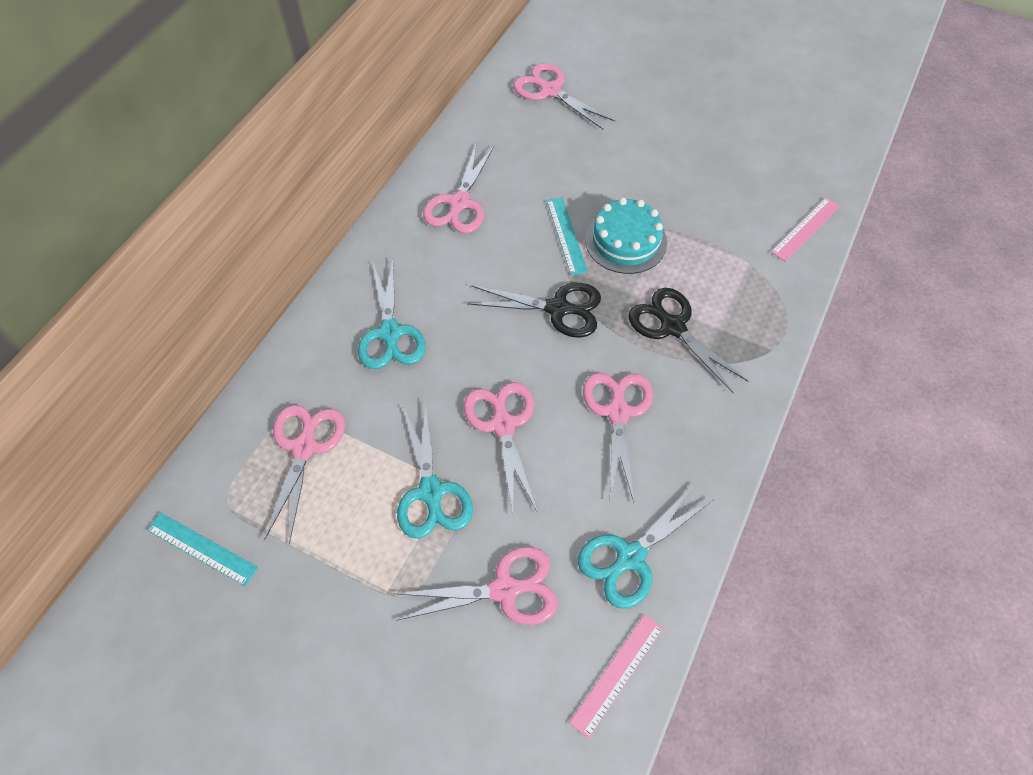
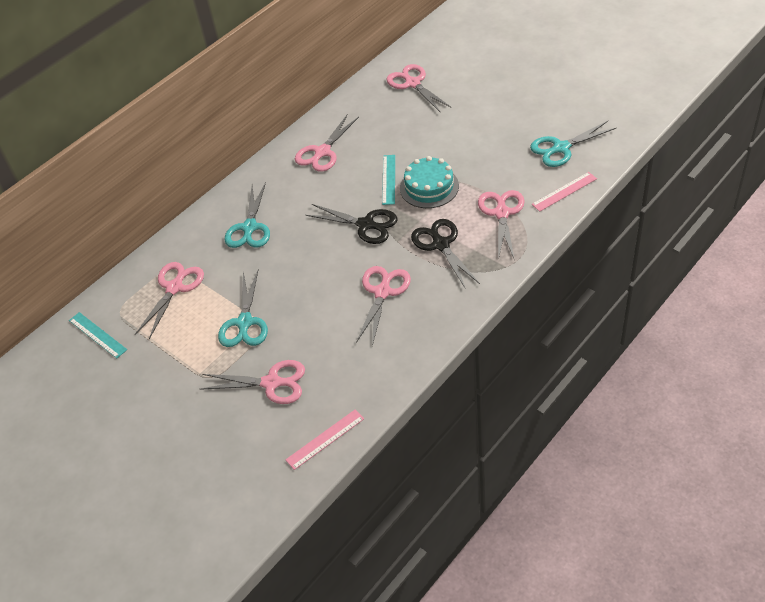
camera: 20 degrees right, 10 degrees down
pink scissors [463,382,537,513] -> pink scissors moved to [478,190,525,260]
turquoise scissors [578,484,713,609] -> turquoise scissors moved to [530,121,616,167]

